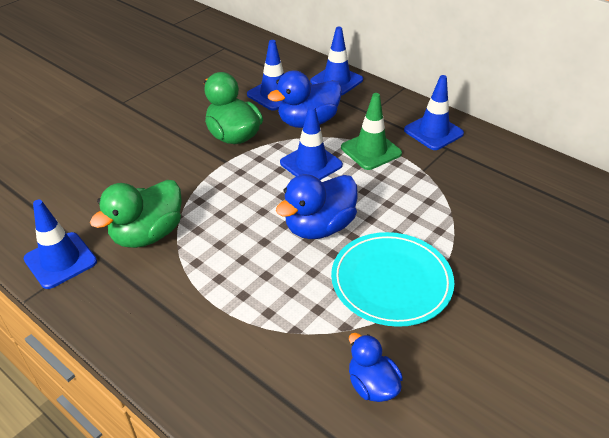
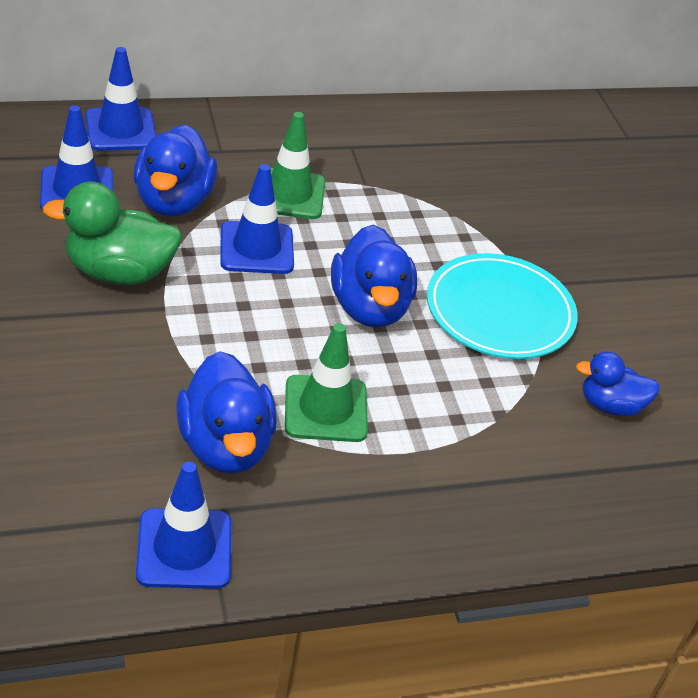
camera: 60 degrees left, 0 degrees up
green duck [90,180,182,248] -> blue duck [176,351,277,473]
blue traffic cone [404,75,464,150] -> none
none -> green traffic cone [285,323,368,442]

